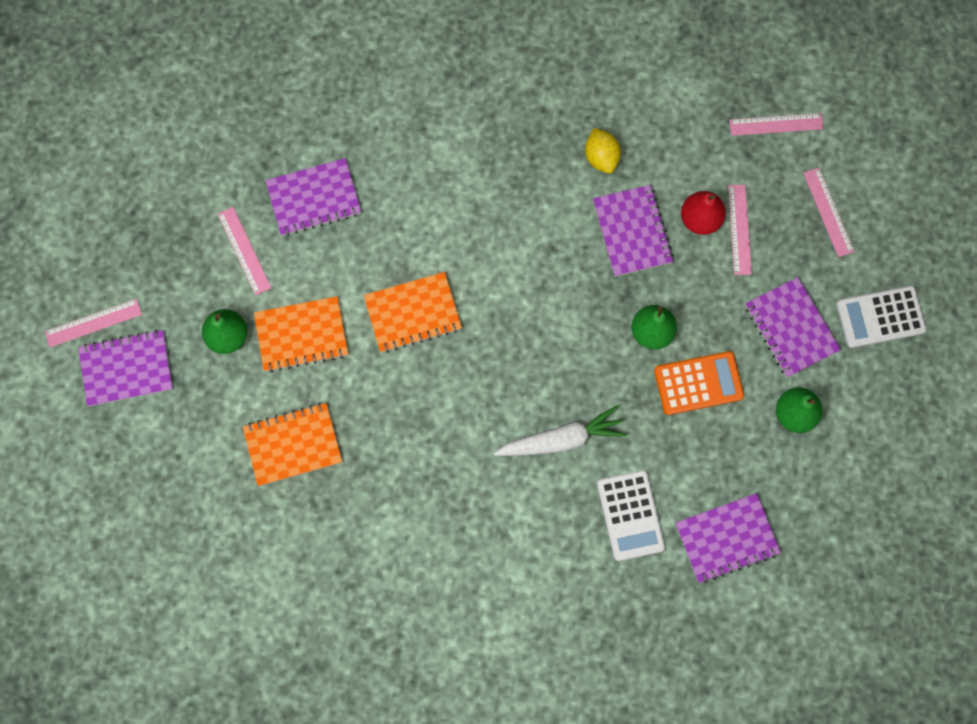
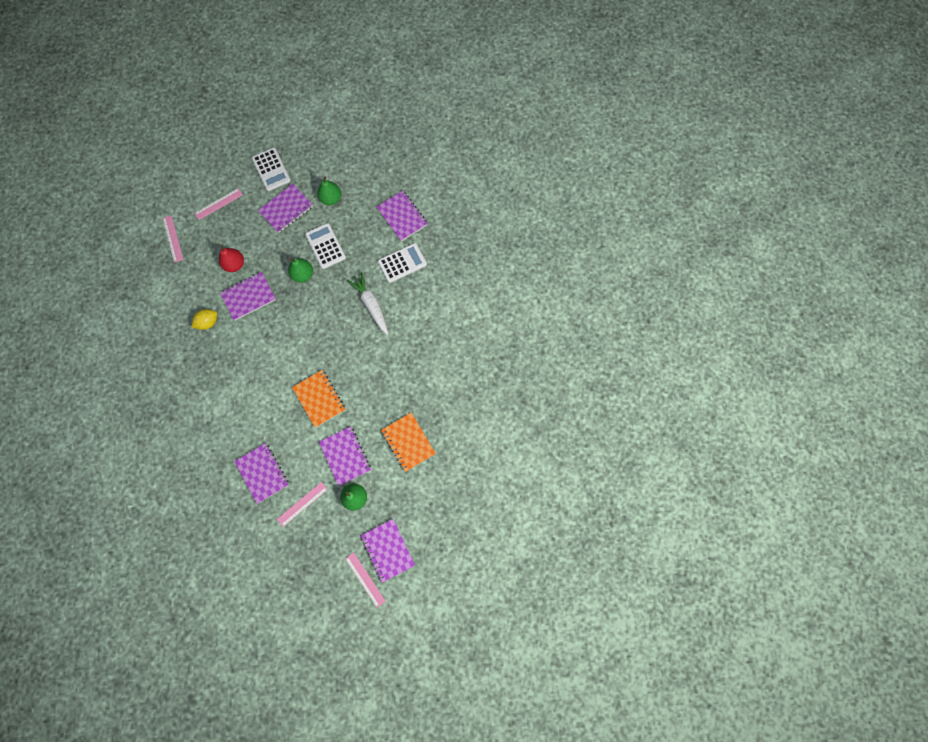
camera: 105 degrees left, 0 degrees up
orange notebook [254,296,348,372] -> purple notebook [319,426,371,486]
orange calculator [654,351,744,415] -> white calculator [305,223,346,269]
pink ruler [728,185,752,275] -> none

